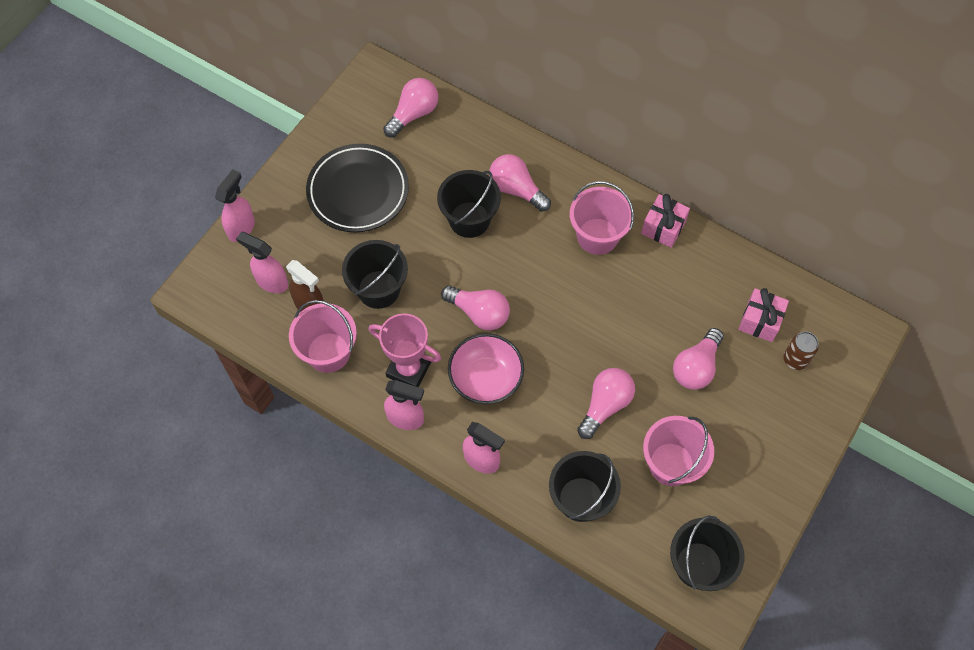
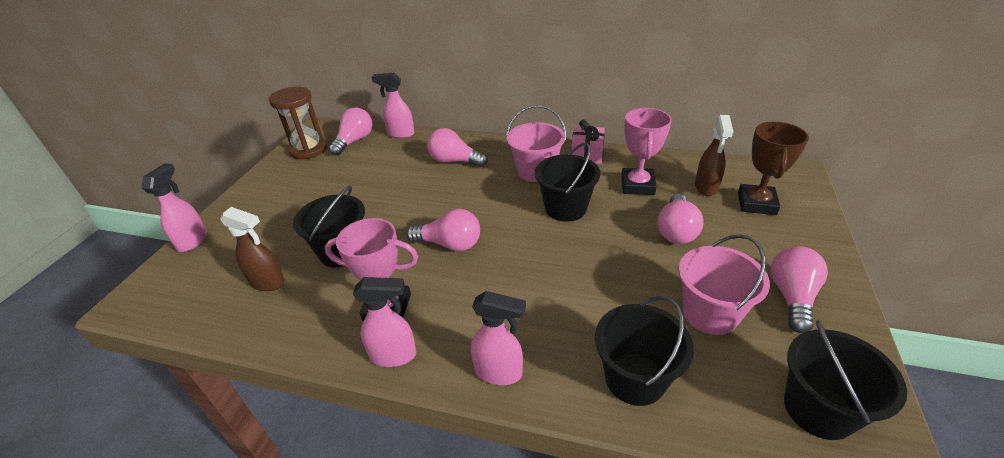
camera: 15 degrees left, 25 degrees down
pink spray bottle [236,232,288,293] -> pink spray bottle moved to [372,73,415,138]
pink bucket [289,300,357,373] -> none
black plate [306,144,409,232] -> none
black bucket [437,170,501,238] -> black bucket moved to [535,142,600,222]
pink bowl [448,333,524,404] -> none
pink light bulb [577,368,635,439] -> pink light bulb moved to [771,246,828,333]
pink gift [739,288,789,342] -> brown spray bottle [695,115,733,196]
brown can [783,332,819,370] -> brown trophy [738,122,809,215]
none -> brown hourglass [269,87,327,159]
none -> pink trophy [621,108,672,195]

